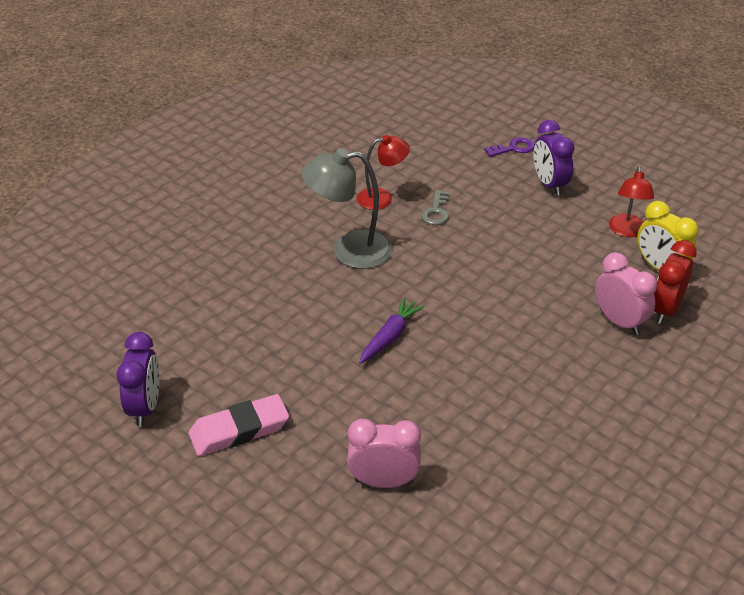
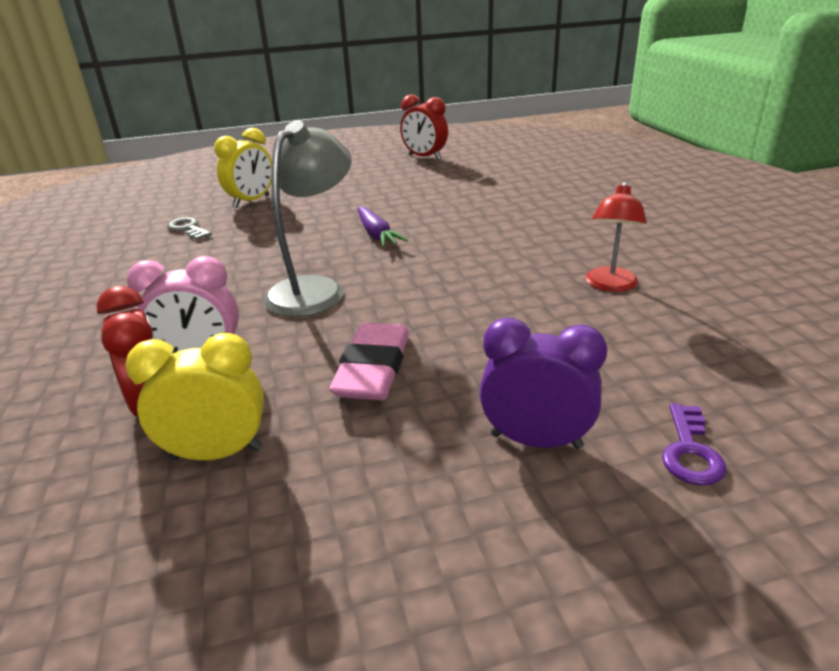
camera: 125 degrees right, 10 degrees down
purple clock [116,332,160,427] -> red clock [400,94,448,160]
pink eraser [189,394,289,456] -> pink eraser moved to [329,323,409,400]
grey lamp [301,149,392,269] -> grey lamp moved to [263,121,352,317]
pink clock [347,419,421,488] -> yellow clock [214,128,272,208]
grey key [421,190,449,225] -> grey key moved to [167,217,212,240]
red lamp [609,167,654,237] -> none

